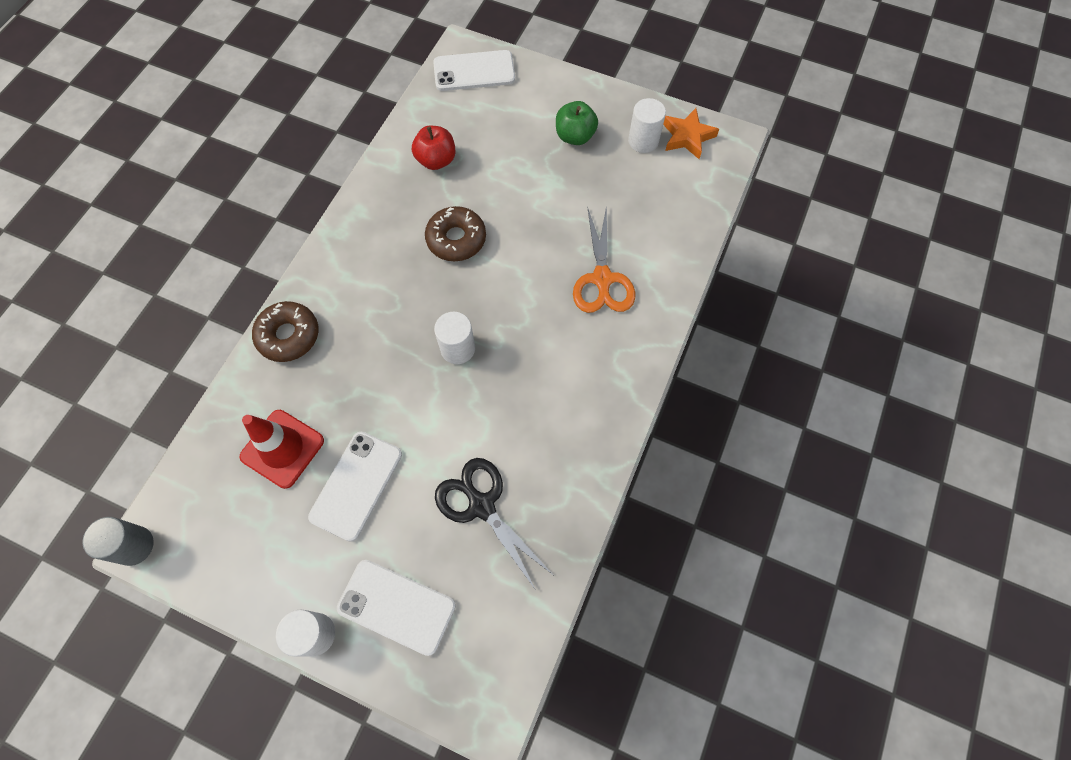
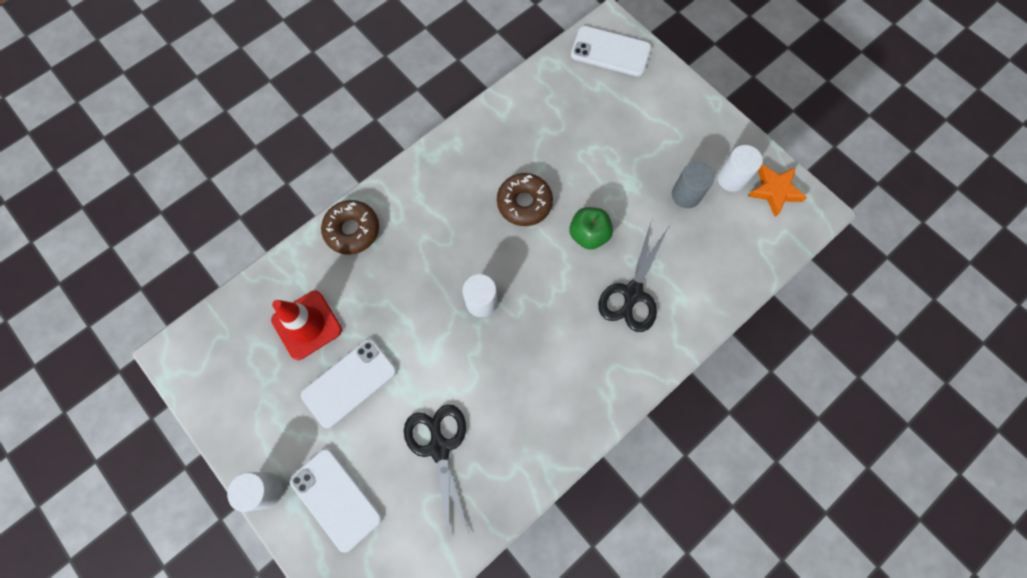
camera: 25 degrees right, 5 degrees up
grey cylinder [82,517,154,566] -> grey cylinder moved to [672,162,714,208]
red apple [412,126,455,170] -> none
green apple [556,101,598,145] -> green apple moved to [569,207,613,250]
orange scissors [573,205,635,313] -> black scissors [598,223,668,332]

